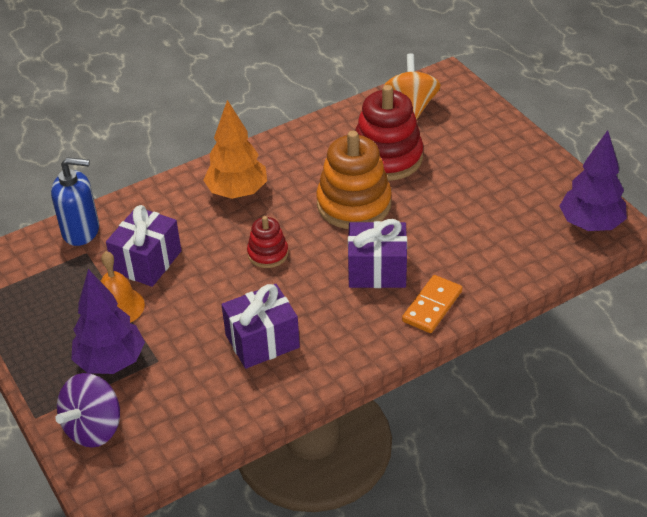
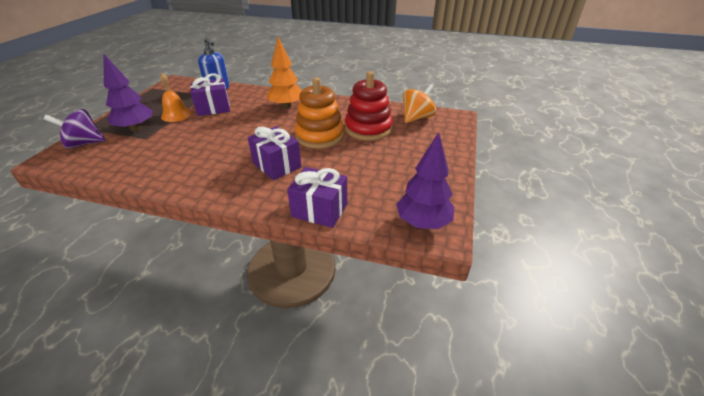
camera: 45 degrees right, 5 degrees down
purple gift [221,284,300,369] -> purple gift moved to [287,167,347,228]
red stacking toy [247,216,288,268] -> none
orange domino [402,275,462,333] -> none

